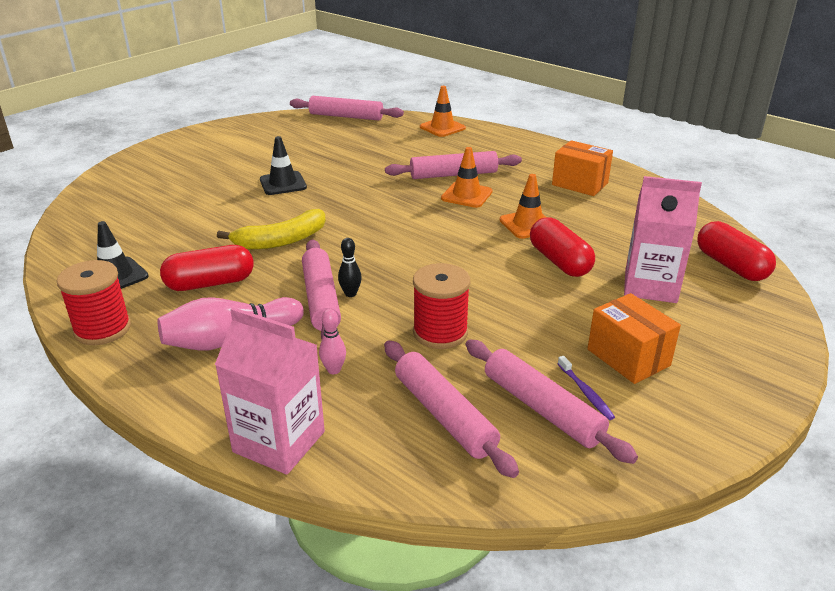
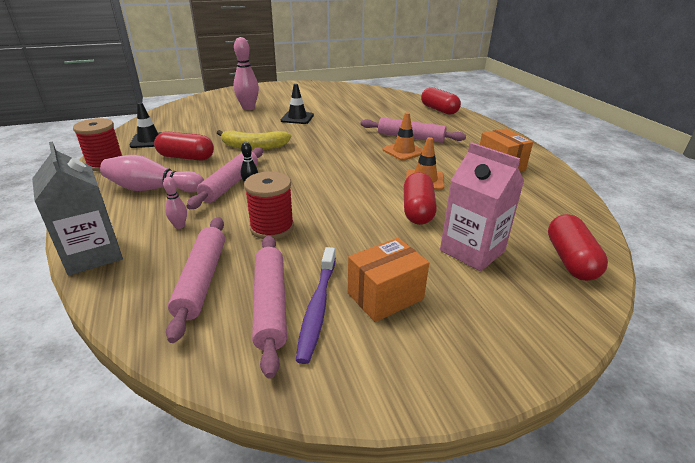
camera: 30 degrees right, 0 degrees up
pink carton [215,307,325,475] -> grey carton [32,141,123,275]
pink rolling pin [290,96,404,121] -> none
orange traffic cone [420,86,466,137] -> red capsule [421,87,461,115]
purple toothbrush [558,356,615,420] -> purple toothbrush [296,247,336,364], size x1.80
orange box [587,293,681,384] -> orange box turned 60 degrees clockwise [348,238,429,322]
none -> pink bowling pin [234,37,259,110]

